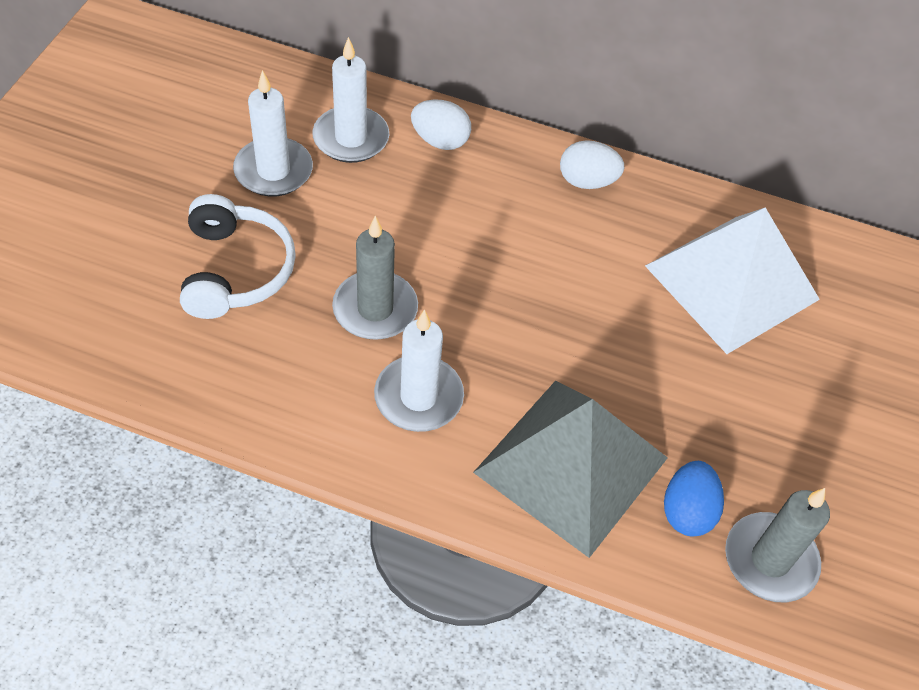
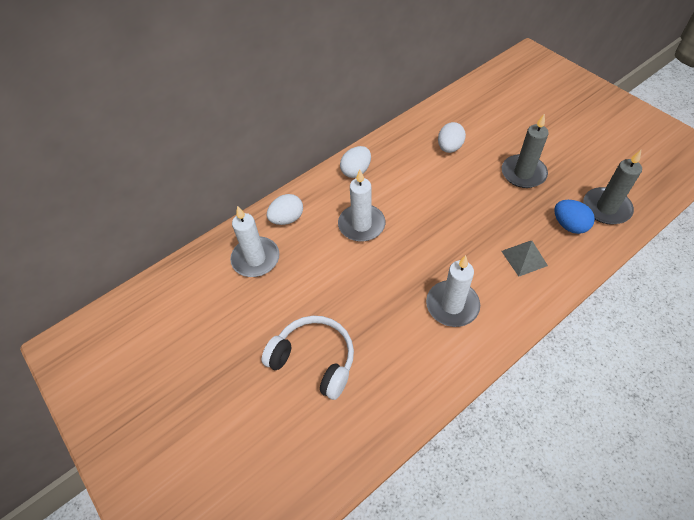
camera: 50 degrees left, 0 degrees up
white candle [233,70,313,197] -> white candle moved to [338,170,385,242]
grey candle [332,216,418,340] -> grey candle moved to [502,113,549,188]
grey pyramid [473,381,668,558] -> grey pyramid [501,241,548,277], size x0.43
white pyramid [645,207,820,354] -> white egg [438,122,466,153]

